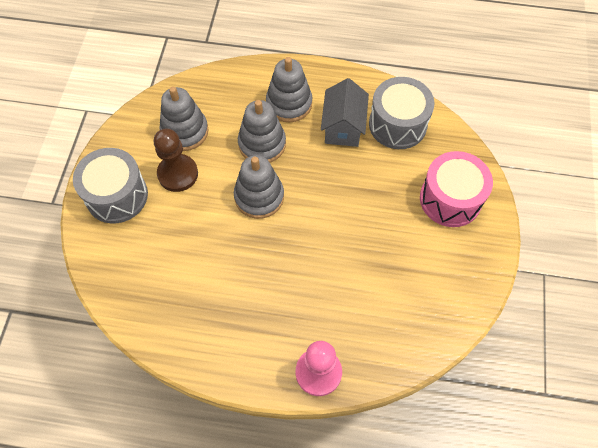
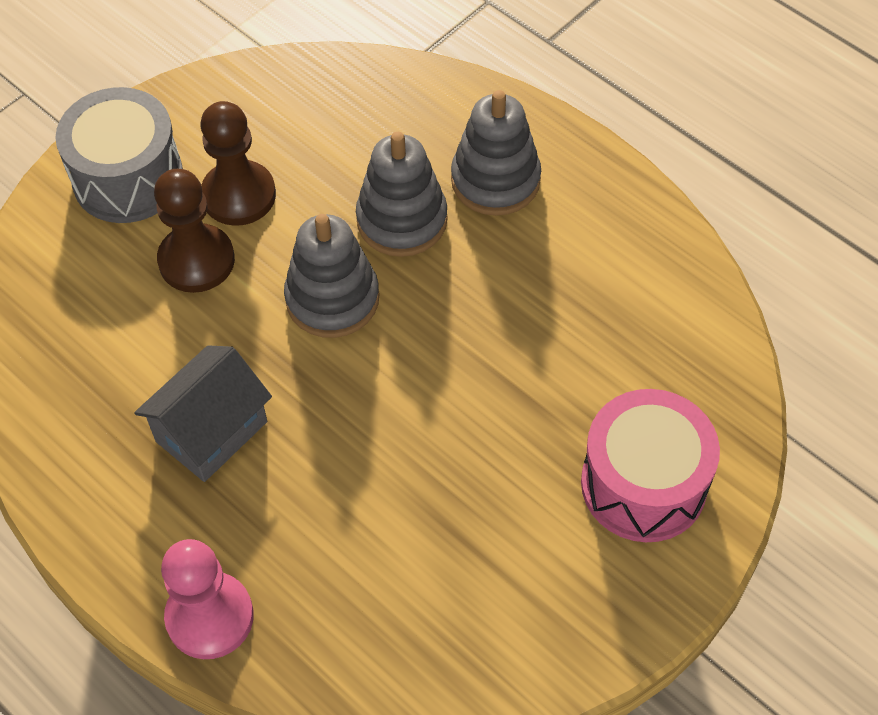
camera: 35 degrees right, 5 degrees down
grey stacking toy [159,86,208,151] -> none
grey house [321,78,369,147] -> grey house moved to [134,345,272,482]
grey drum [369,77,434,149] -> none
none -> brown pawn [154,169,235,293]

